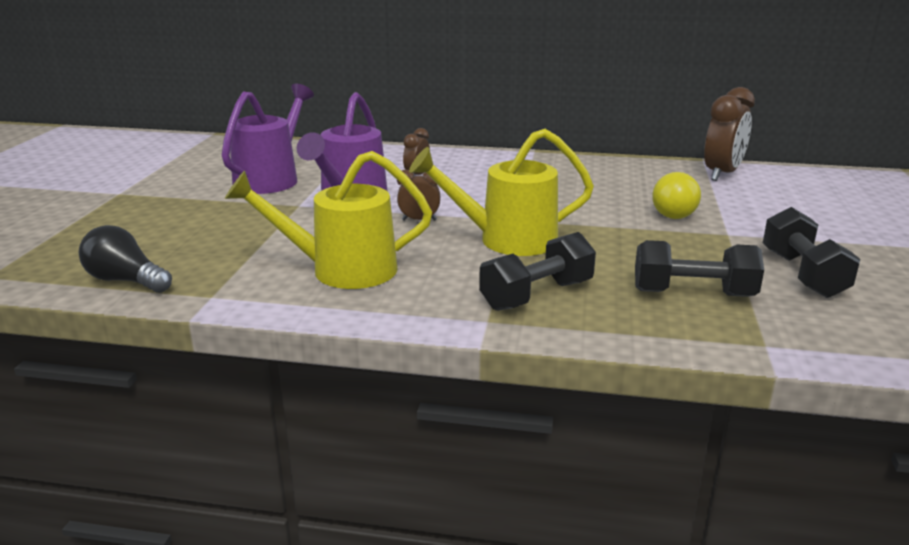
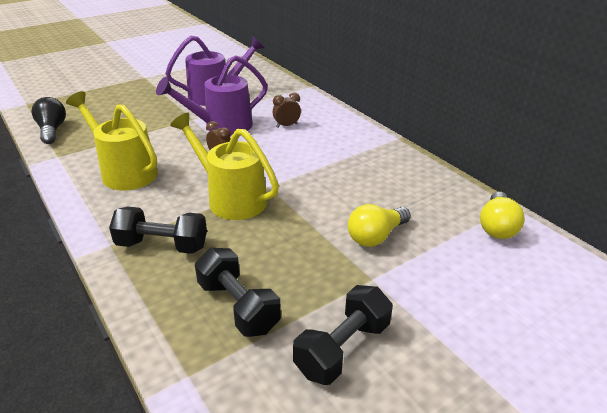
camera: 45 degrees right, 10 degrees up
brown clock [704,87,755,181] -> yellow light bulb [480,192,525,239]

